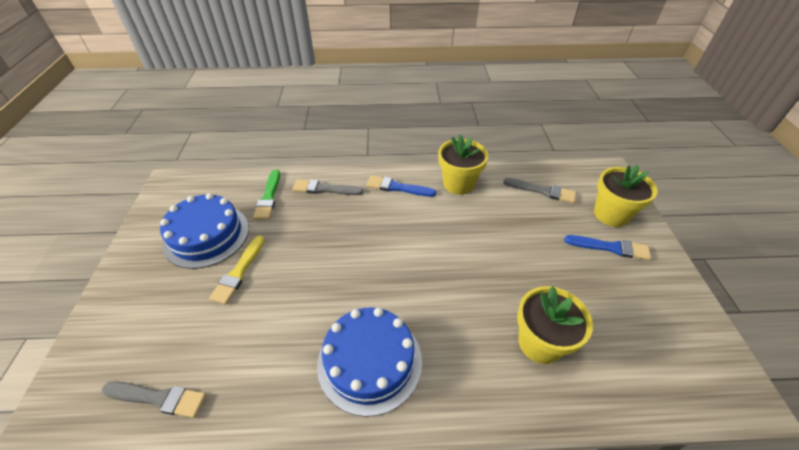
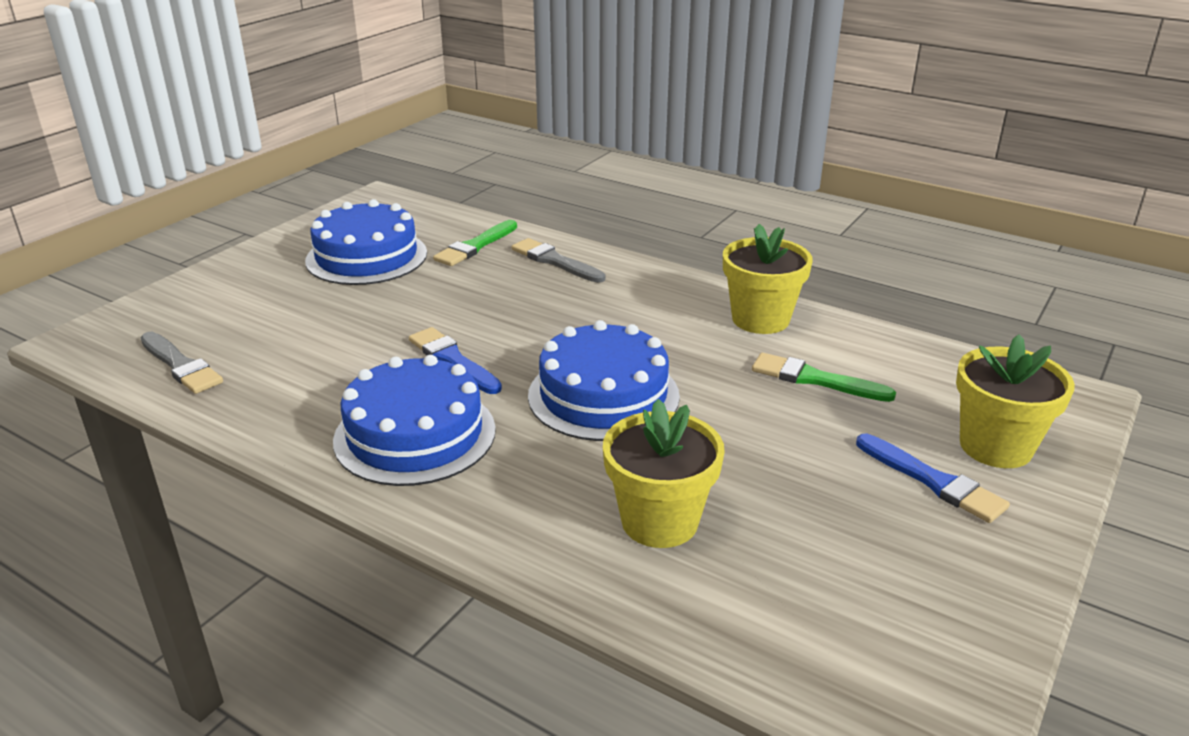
camera: 35 degrees right, 15 degrees down
yellow brush [209,236,265,304] -> none
blue brush [366,176,436,197] -> blue brush moved to [409,327,502,394]
grey brush [503,178,576,203] -> none
none -> blue cake [528,320,680,441]
none -> green brush [752,353,896,402]

